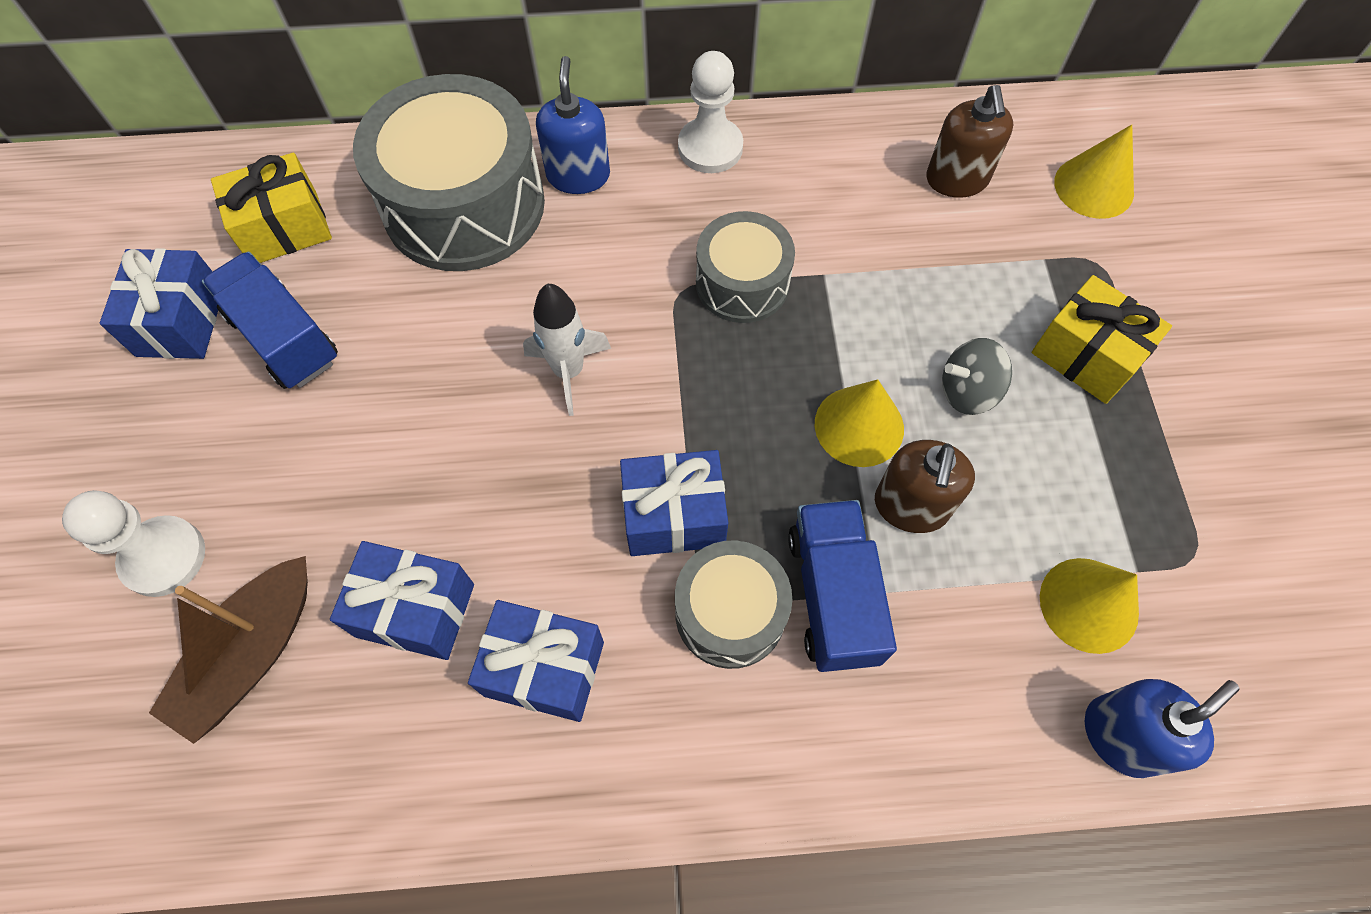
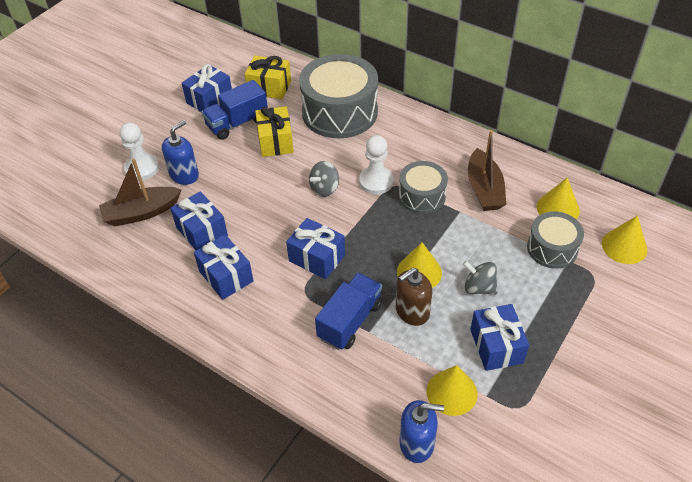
camera: 40 degrees right, 15 degrees down
blue truck [202,251,338,389] -> blue truck turned 120 degrees counterclockwise [202,80,268,140]
white rocket [523,284,611,416] -> grey spinning top [309,161,339,197]
blue soap dispenser [536,56,610,194] -> blue soap dispenser moved to [162,120,199,185]
grey drum [675,540,792,669] -> grey drum moved to [527,211,584,269]
white pawn [678,51,743,173] -> white pawn moved to [359,135,394,194]
brown soap dispenser [926,85,1013,198] -> yellow cone [537,178,580,220]
yellow gift [1032,275,1172,404] -> yellow gift moved to [255,106,294,157]
none -> brown boat [468,130,506,211]
none -> blue gift [470,304,529,371]

